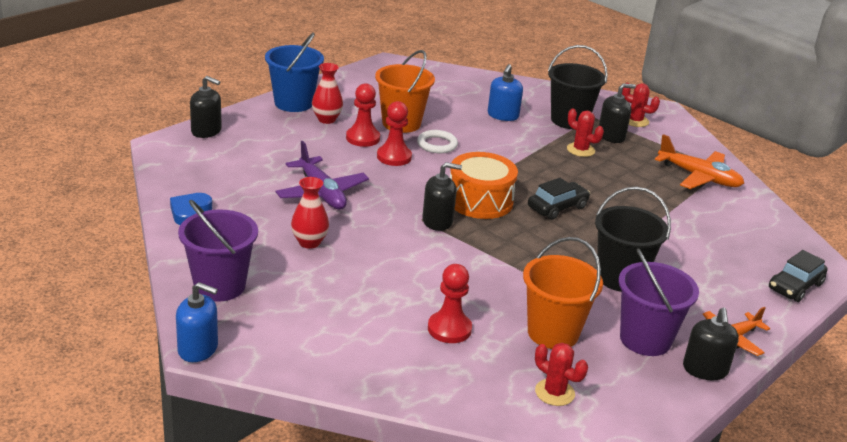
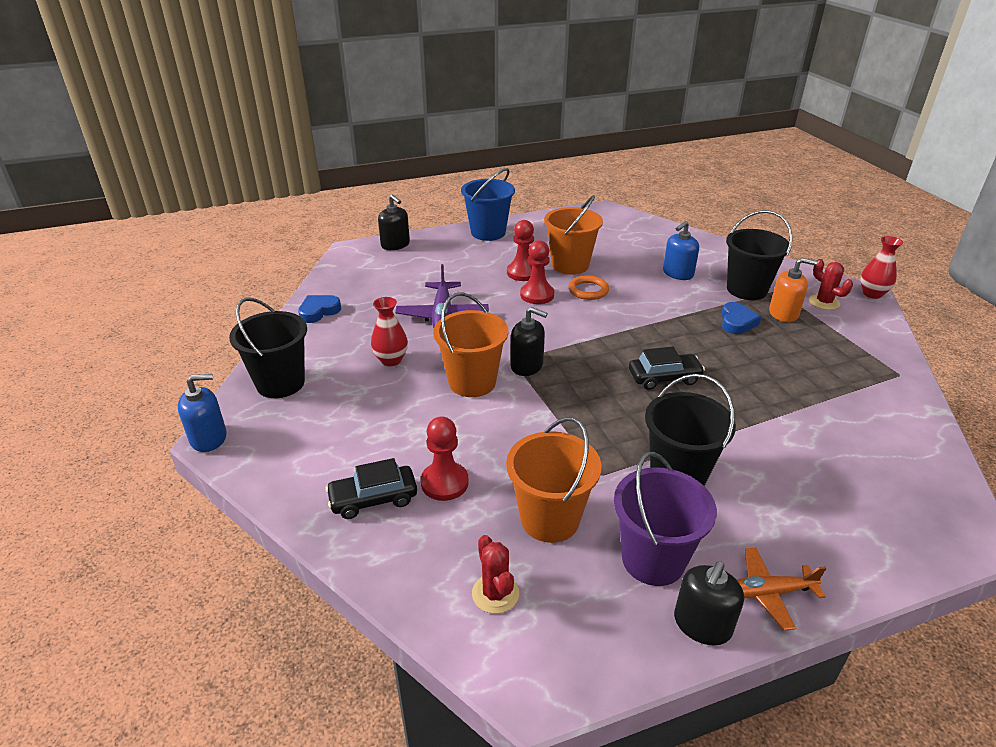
camera: 30 degrees right, 5 degrees up
blue soap dispenser [176,282,218,362] -> blue soap dispenser turned 60 degrees counterclockwise [178,374,227,452]
purple bucket [178,200,258,301] -> black bucket [229,297,307,398]
red vase [312,63,343,124] -> red vase moved to [860,236,903,299]
white ring [417,130,458,153] -> orange ring [568,275,609,300]
orange drum [450,152,518,219] -> none
red cactus [567,109,604,157] -> blue heart [721,302,761,334]
black soap dispenser [599,83,636,143] -> orange soap dispenser [769,258,817,322]
orange plane [655,134,744,189] -> none
black car [769,250,828,302] -> black car moved to [325,458,417,519]
none -> orange bucket [433,292,508,397]

